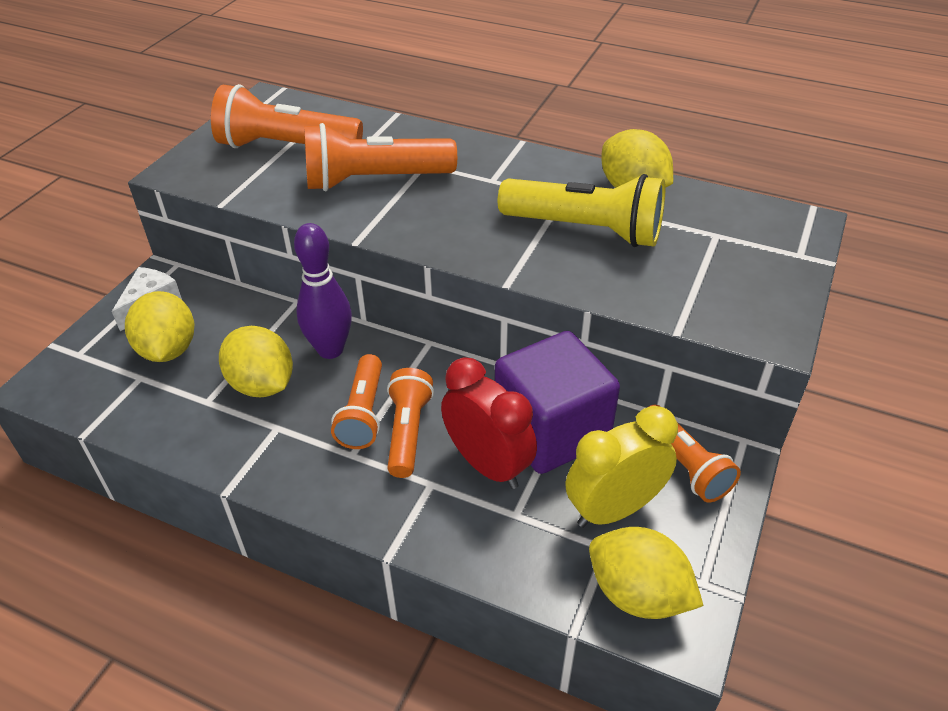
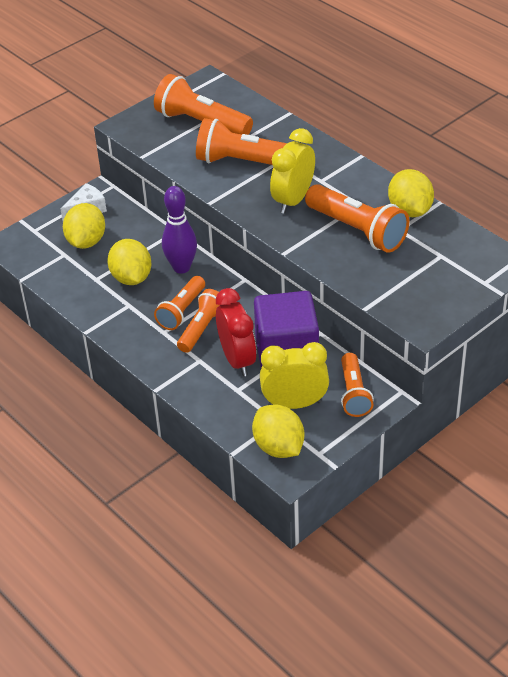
camera: 25 degrees right, 0 degrees up
yellow flashlight [498,174,665,247] -> orange flashlight [305,184,409,253]
none -> yellow clock [270,128,315,214]

